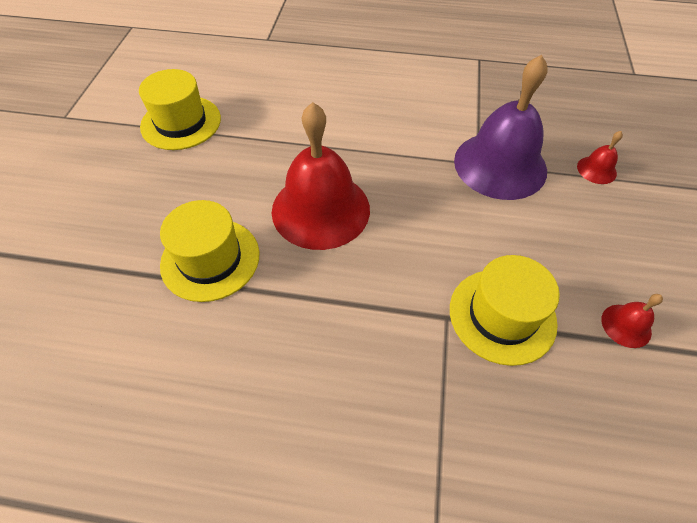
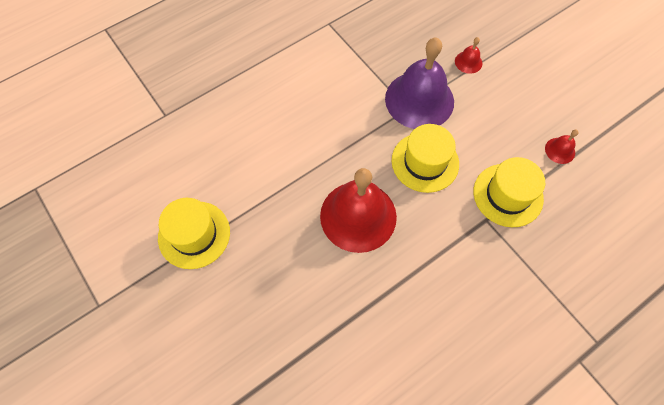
camera: 45 degrees left, 10 degrees up
yellow hat [160,200,259,302] -> yellow hat moved to [392,124,459,193]

